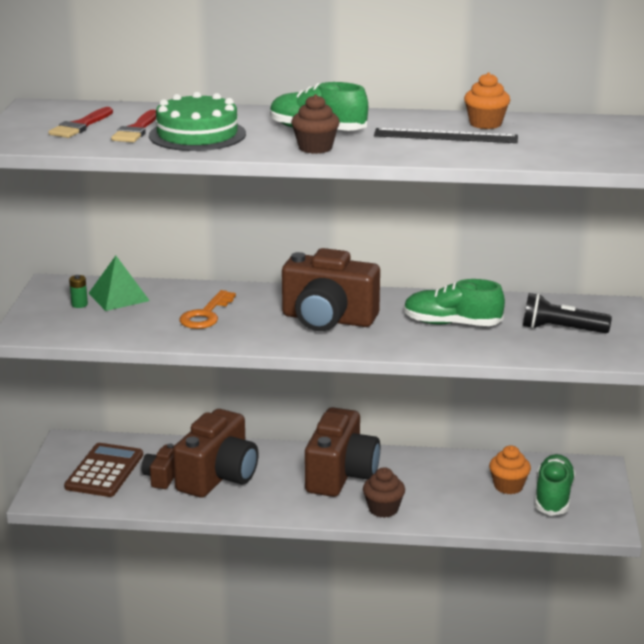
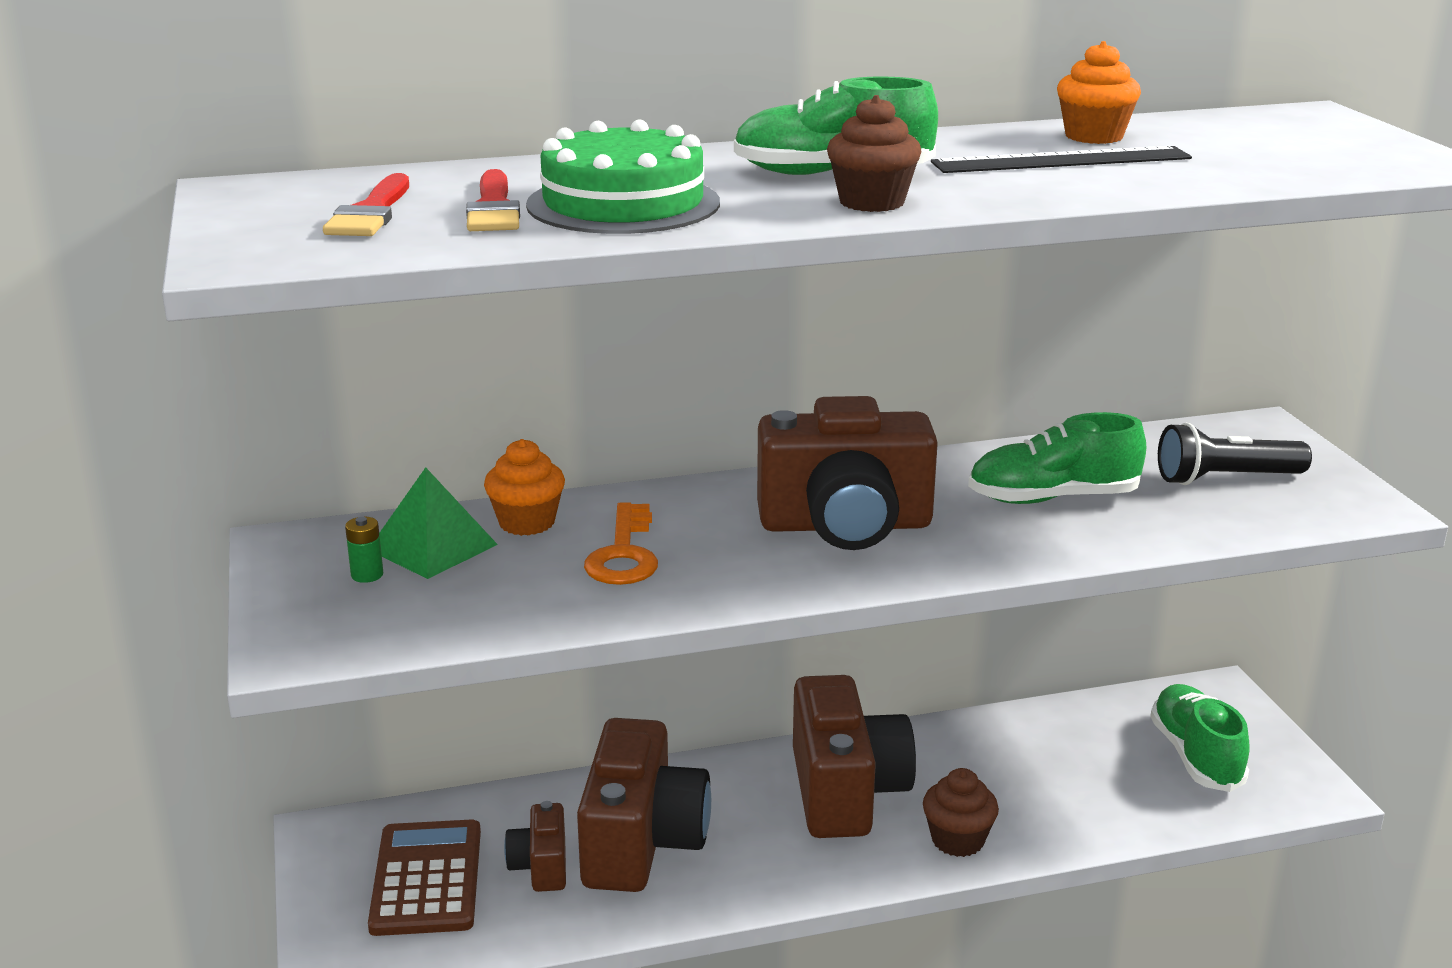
camera: 20 degrees left, 0 degrees up
orange cupcake [489,446,531,494] -> orange cupcake moved to [484,439,565,536]

